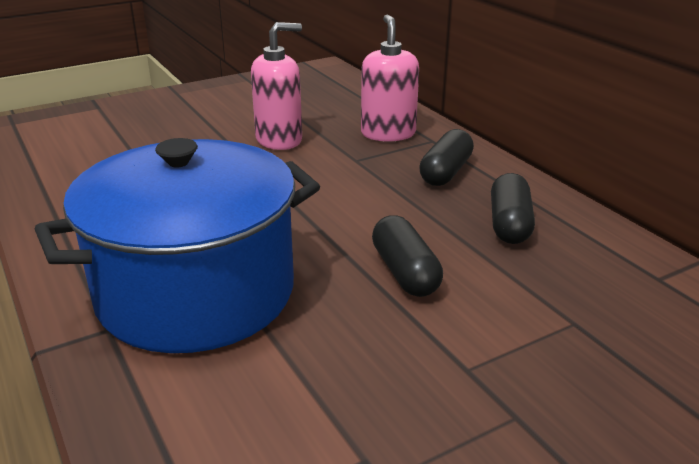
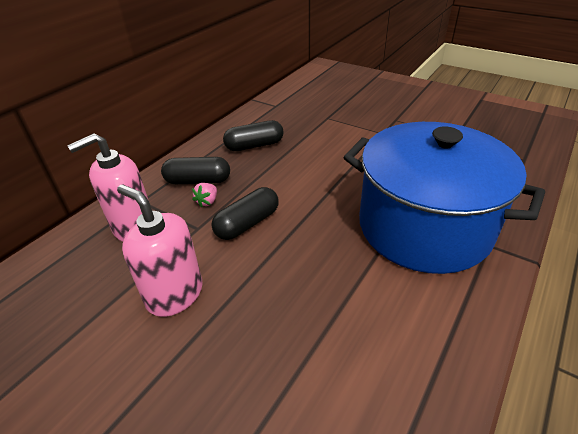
camera: 115 degrees left, 10 degrees up
black capsule [372,215,443,297] -> black capsule moved to [212,187,279,240]
none -> pink strawberry [192,183,217,208]

